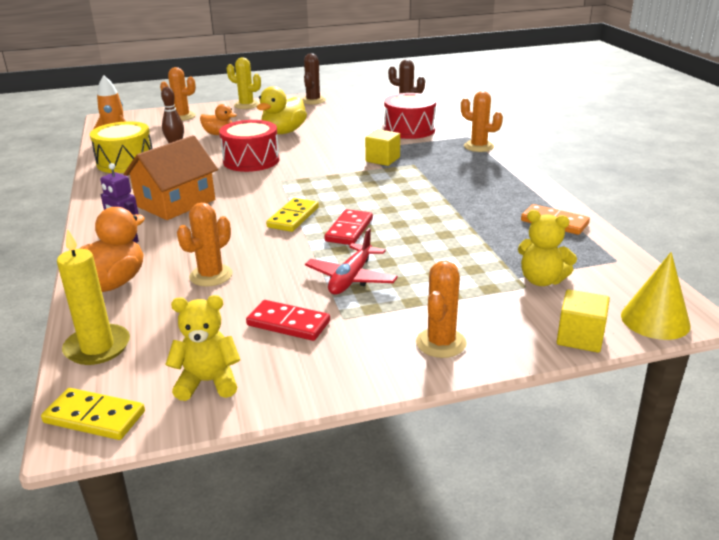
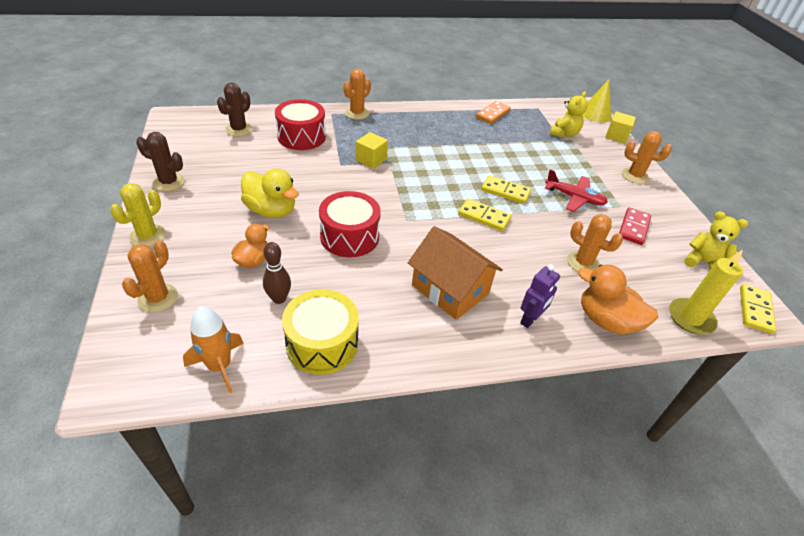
camera: 90 degrees left, 15 degrees up
yellow teddy bear [165,295,240,401] -> yellow teddy bear turned 120 degrees clockwise [684,211,748,270]
red domino [324,209,373,245] -> yellow domino [481,175,531,204]

